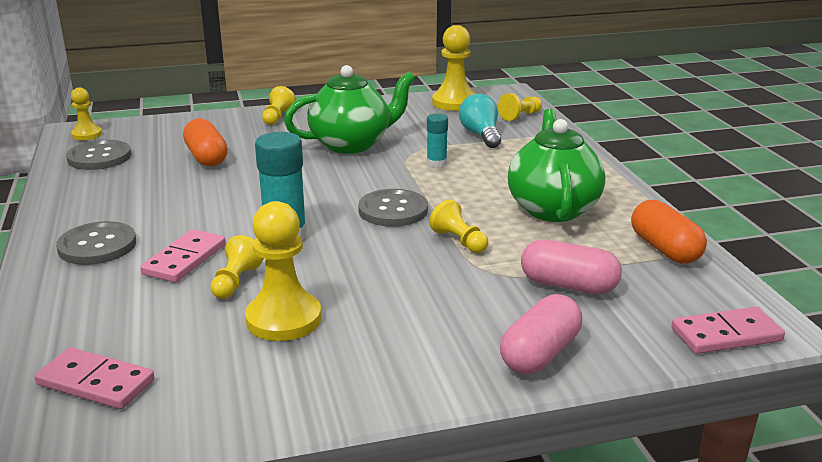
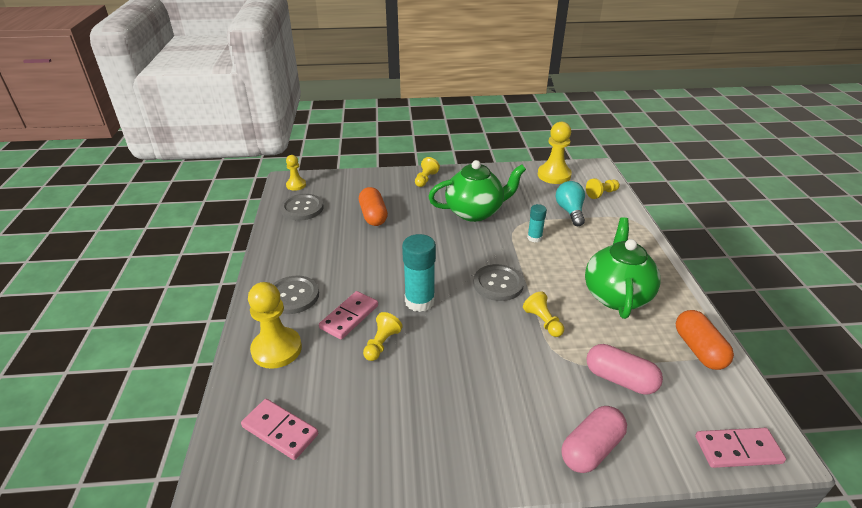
camera: 10 degrees right, 10 degrees up
yellow pawn [245,201,321,341] -> yellow pawn moved to [248,282,302,369]

